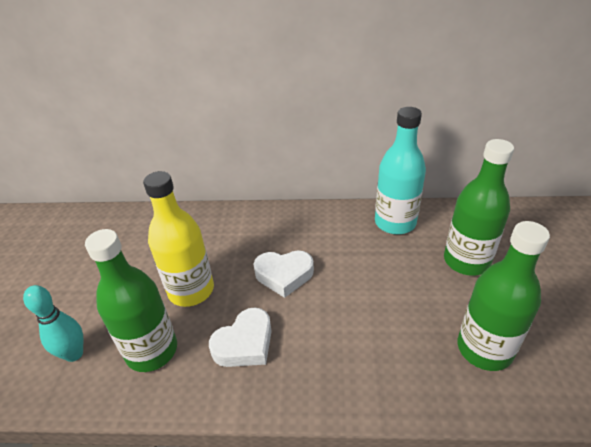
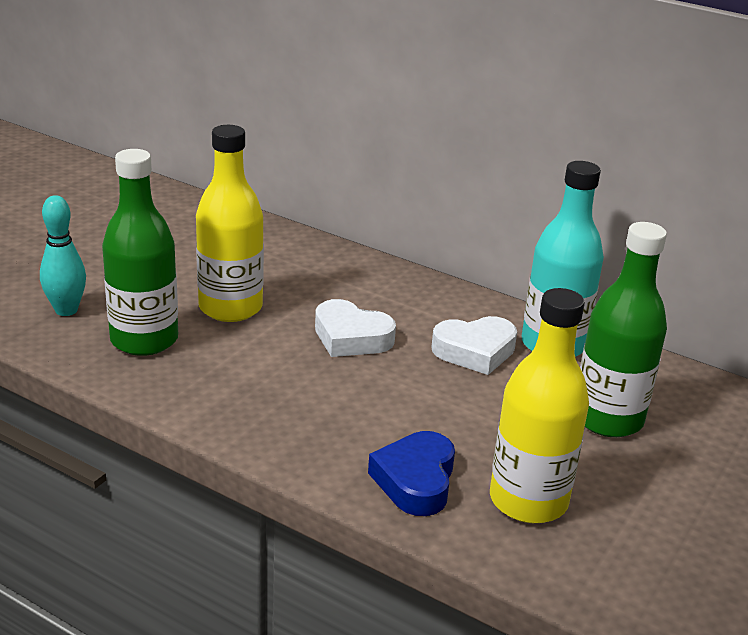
camera: 25 degrees right, 10 degrees down
white heart [209,307,272,367] -> white heart moved to [431,316,517,375]
green bottle [458,221,550,371] -> yellow bottle [490,288,589,523]
none -> blue heart [368,431,455,516]

